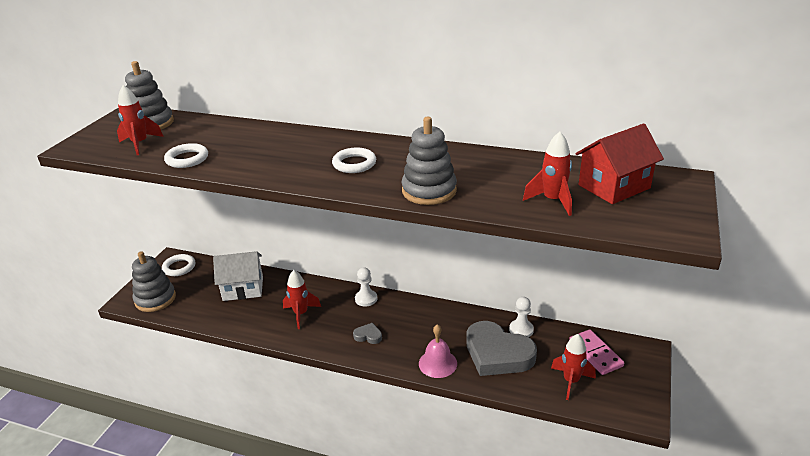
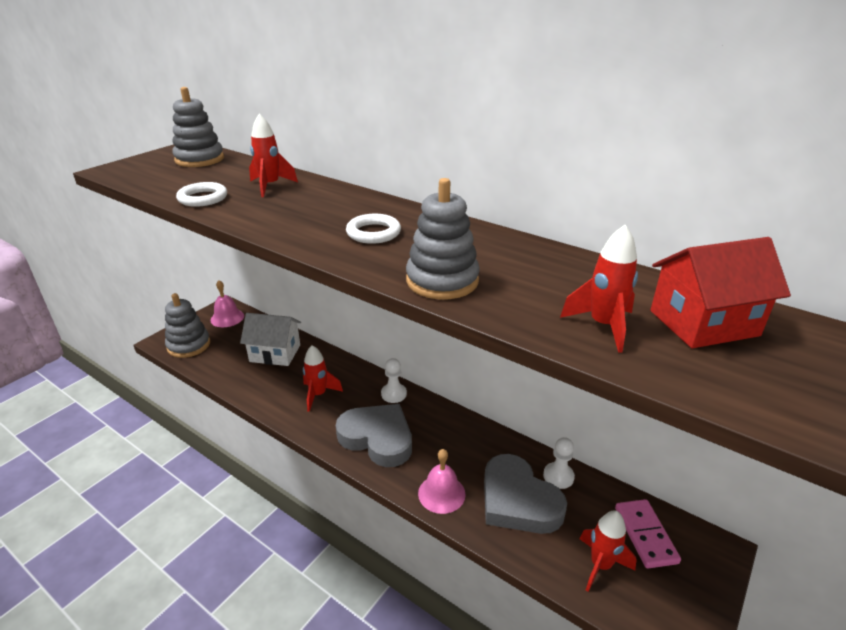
camera: 15 degrees right, 0 degrees up
red rocket [117,85,164,155] -> red rocket moved to [249,114,298,197]
white ring [162,254,195,276] -> pink bell [211,280,244,327]
grey heart [353,323,382,344] -> grey heart [336,404,412,467], size x2.40

